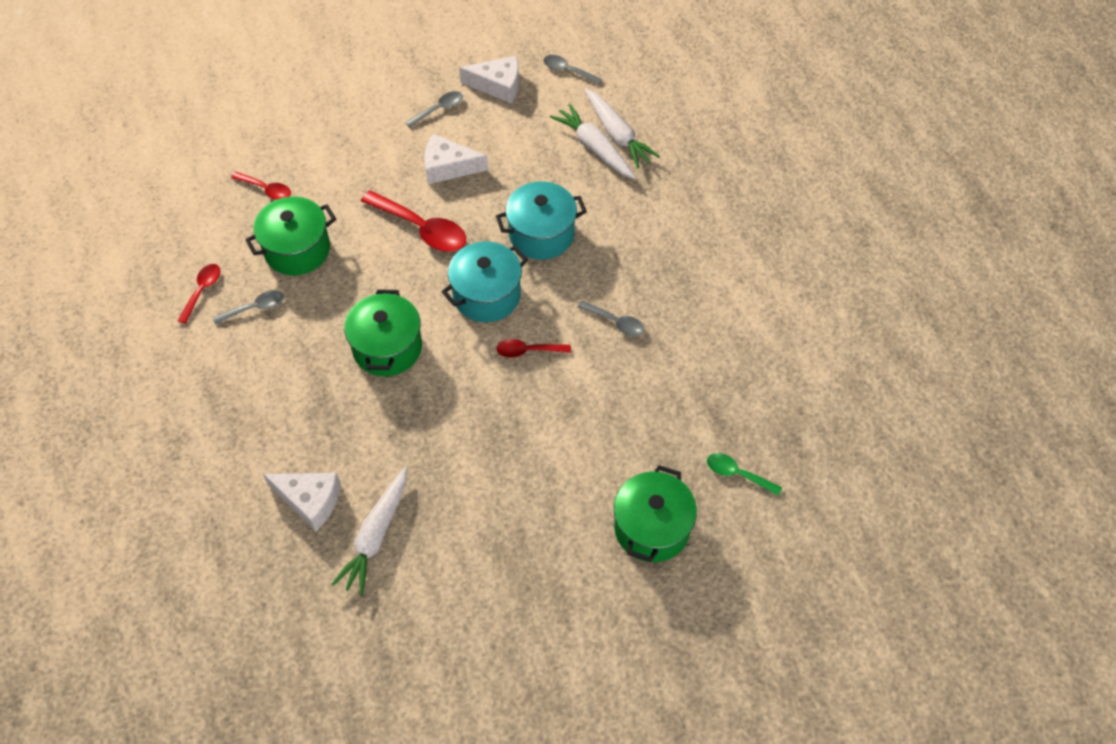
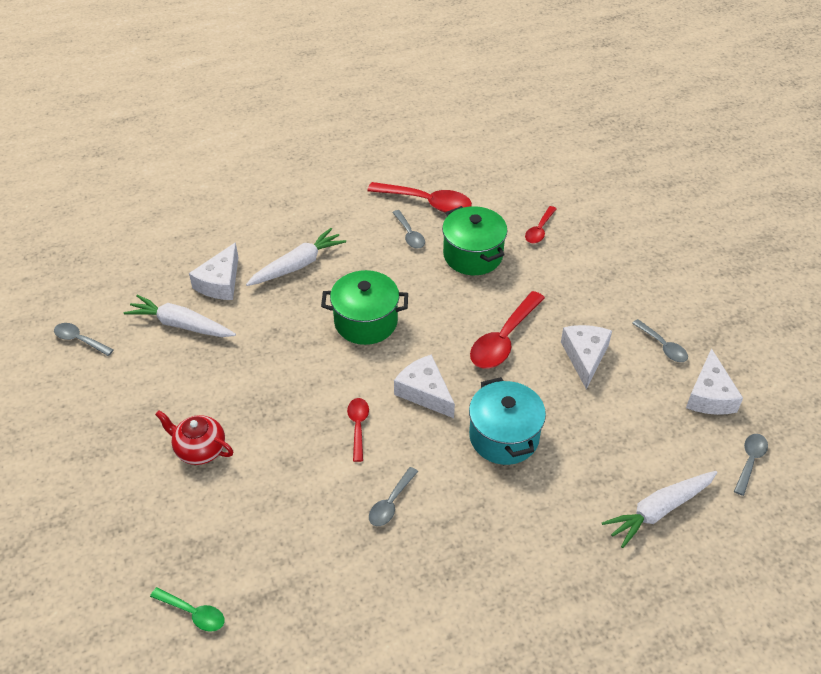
camera: 90 degrees right, 10 degrees down
red spoon [178,264,220,324] -> red spoon [367,182,472,213], size x1.78
turquoise pot [442,241,528,322] -> white cheese [394,354,455,418]
white carrot [550,104,636,180] -> white carrot moved to [246,228,346,286]
green pot [614,465,697,562] -> none
green spoon [707,453,782,496] -> green spoon turned 90 degrees clockwise [150,587,225,632]
none -> grey spoon [54,323,113,356]
none -> red teapot [155,411,233,465]

